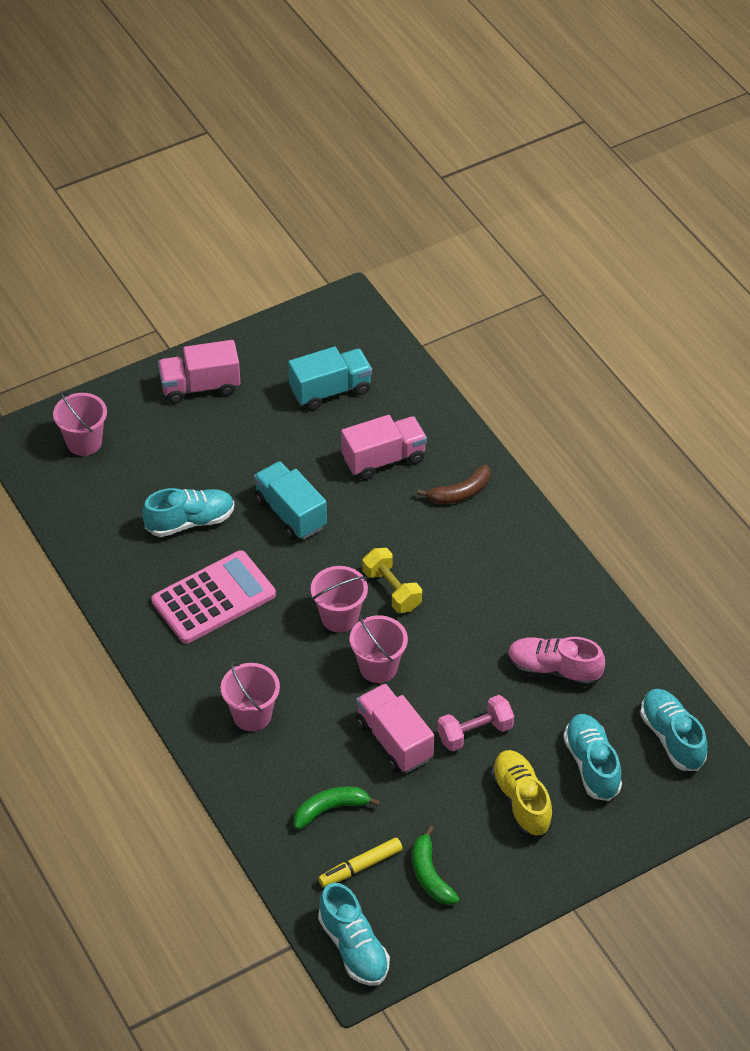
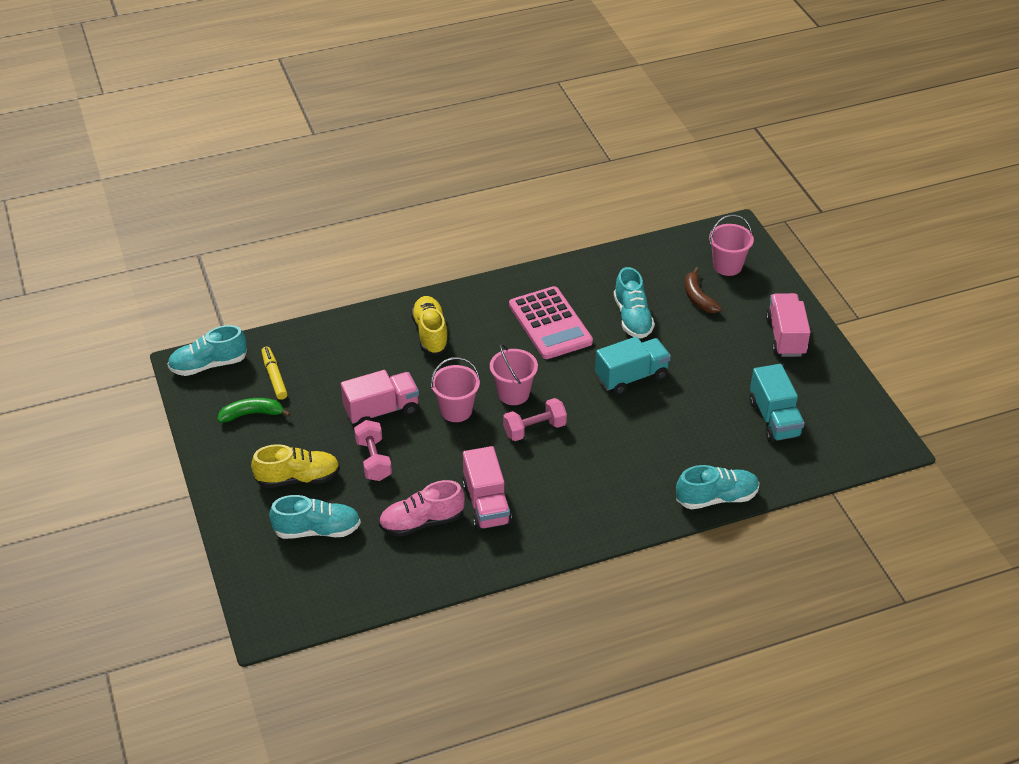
camera: 100 degrees right, 5 degrees down
pink bucket [221,661,280,731] -> yellow shoe [411,296,449,355]
green banana [294,786,380,830] -> none
pink truck [341,415,427,480] -> pink truck moved to [462,446,512,530]
yellow dumbbell [363,548,422,613] -> pink dumbbell [503,398,567,441]
brown banana [417,464,491,504] -> brown banana moved to [685,267,722,313]
pink shoe [508,637,605,687] -> pink shoe turned 135 degrees counterclockwise [379,480,465,537]
turquoise shoe [640,689,708,771] -> turquoise shoe moved to [676,465,760,509]

